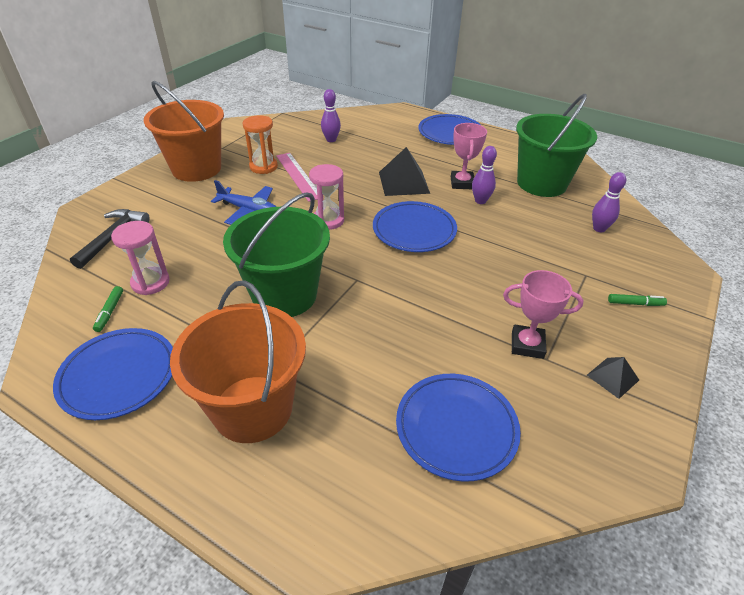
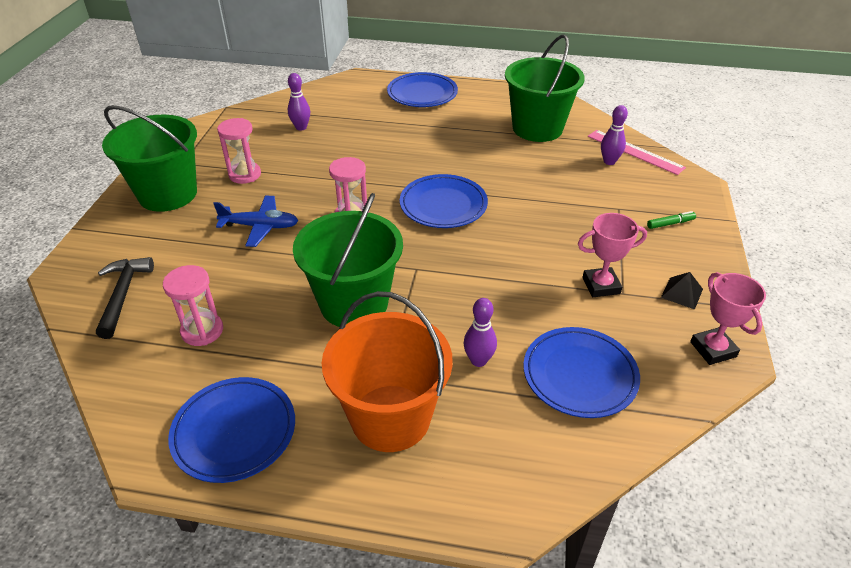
camera: 20 degrees left, 0 degrees up
green marker [93,286,123,332] -> none
orange bucket [144,81,224,182] -> green bucket [102,105,197,212]
orange hourglass [243,115,278,174] -> pink hourglass [217,118,261,184]
pink ruler [276,153,324,202] -> pink ruler moved to [588,130,686,175]
black pyramid [379,147,430,196] -> none
pink trophy [451,123,487,189] -> pink trophy moved to [690,272,766,365]
purple bowling pin [472,146,497,204] -> purple bowling pin moved to [464,298,497,367]

